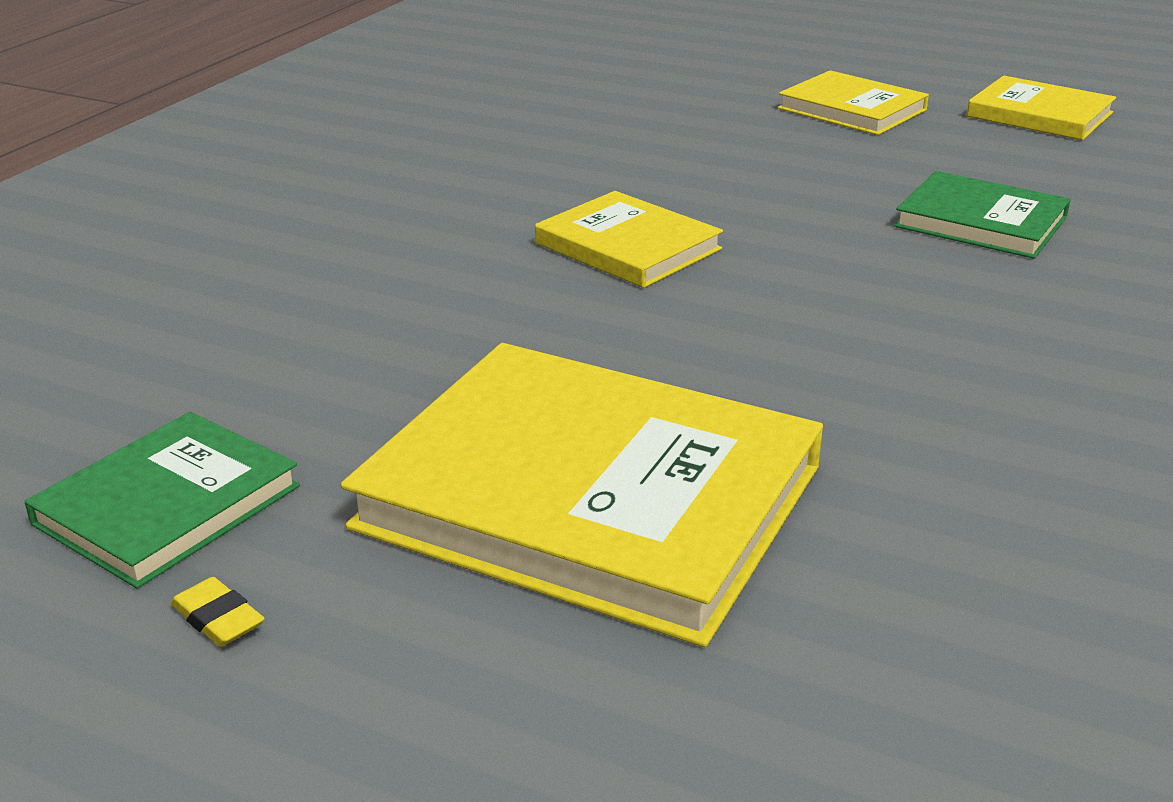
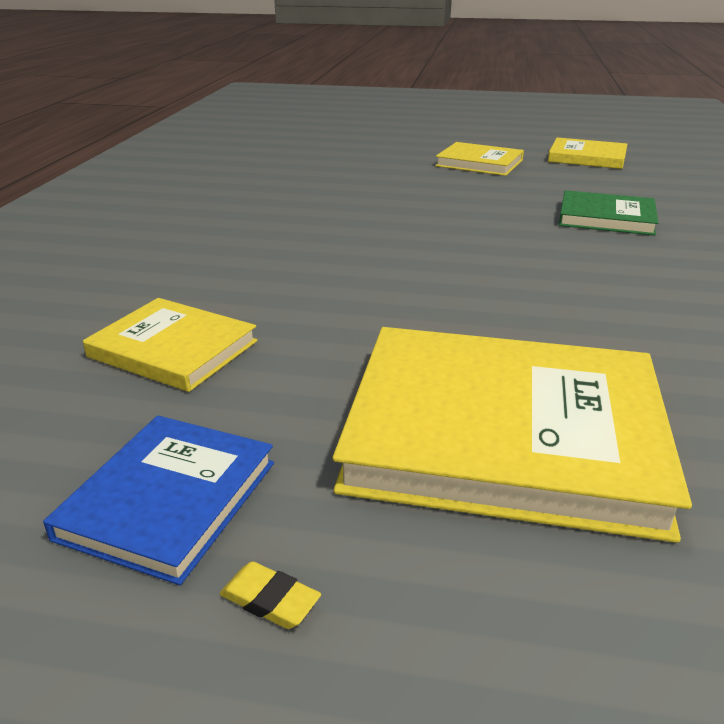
camera: 15 degrees left, 0 degrees up
green book [24,412,300,589] -> blue book [43,416,274,585]
yellow book [535,191,723,288] -> yellow book moved to [83,298,258,392]

